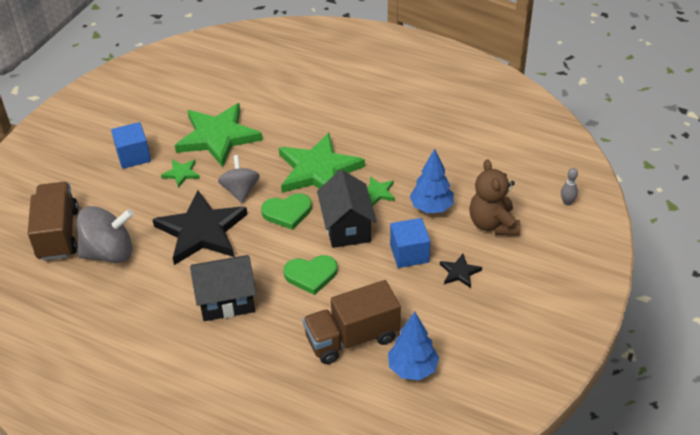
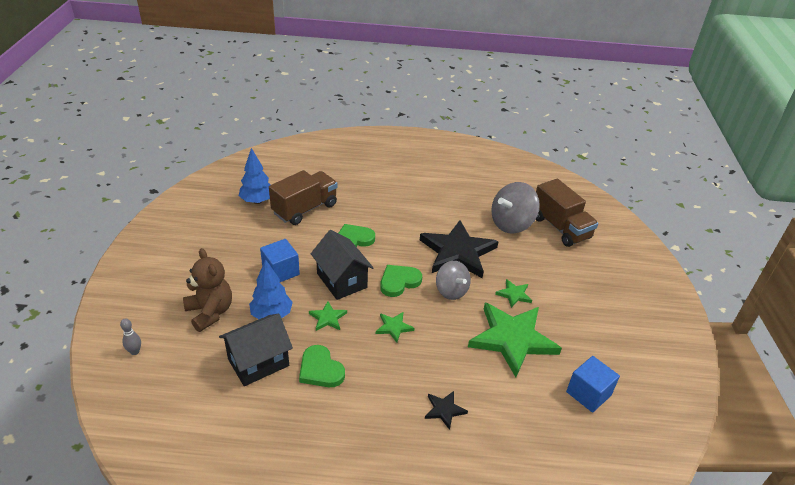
camera: 155 degrees right, 5 degrees down
blue cube [111,122,151,169] -> blue cube moved to [566,356,620,413]
black house [190,255,256,321] -> black house moved to [219,314,293,386]
green star [279,133,365,193] -> green star [376,312,414,343], size x0.43
black star [440,254,482,288] -> black star moved to [425,391,468,430]
none -> green heart [299,345,345,387]

